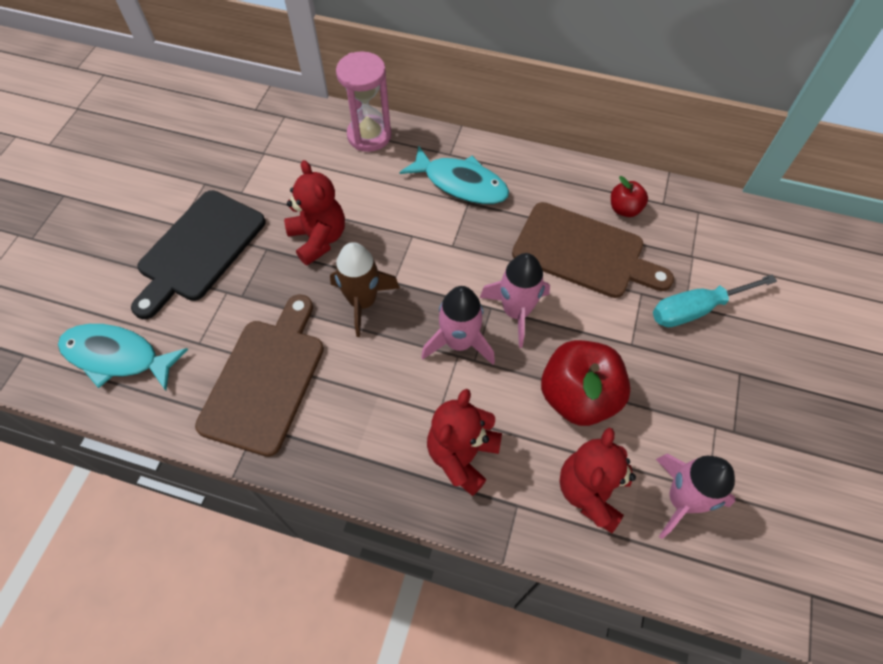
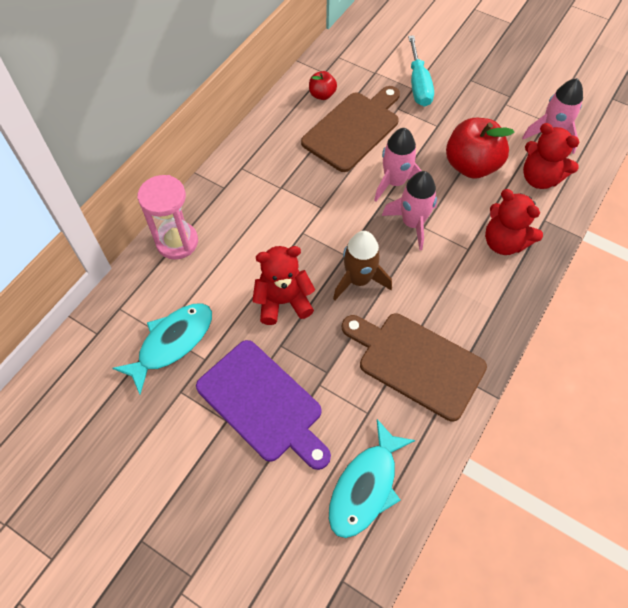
camera: 75 degrees left, 0 degrees up
black cutting board [131,190,266,319] -> purple cutting board [196,340,331,470]
turquoise fish [399,146,509,204] -> turquoise fish moved to [113,303,212,394]

